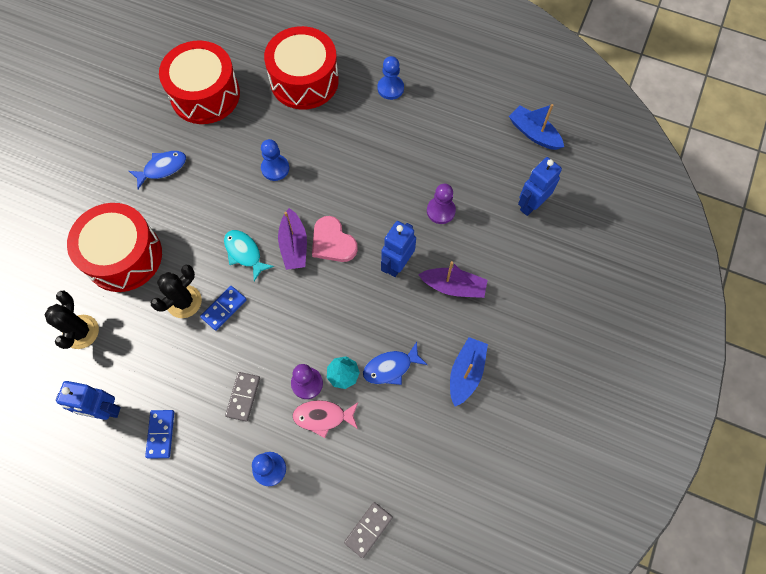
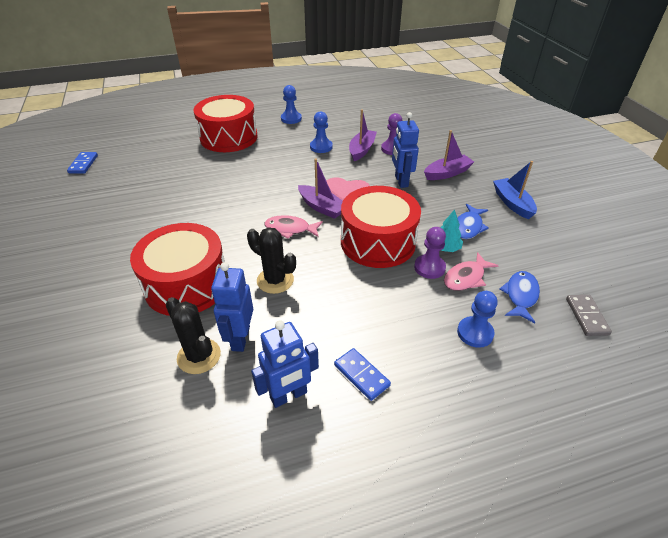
camera: 40 degrees left, 25 degrees down
blue fish [129,151,186,189] -> blue fish moved to [500,271,540,323]
black cactus [151,265,202,318] -> black cactus turned 60 degrees counterclockwise [247,227,296,294]
red drum [159,40,240,124] -> red drum moved to [341,186,421,268]
blue domino [200,286,247,331] -> blue domino moved to [67,152,98,174]
turquoise fish [224,230,274,281] -> pink fish [265,215,323,239]
grey domino [225,372,260,421] -> none
blue pawn [261,139,289,181] -> blue pawn moved to [310,111,333,153]
blue boat [509,104,564,150] -> none
blue robot [518,157,562,216] -> blue robot moved to [211,262,253,352]
none -> purple boat [349,109,377,161]

